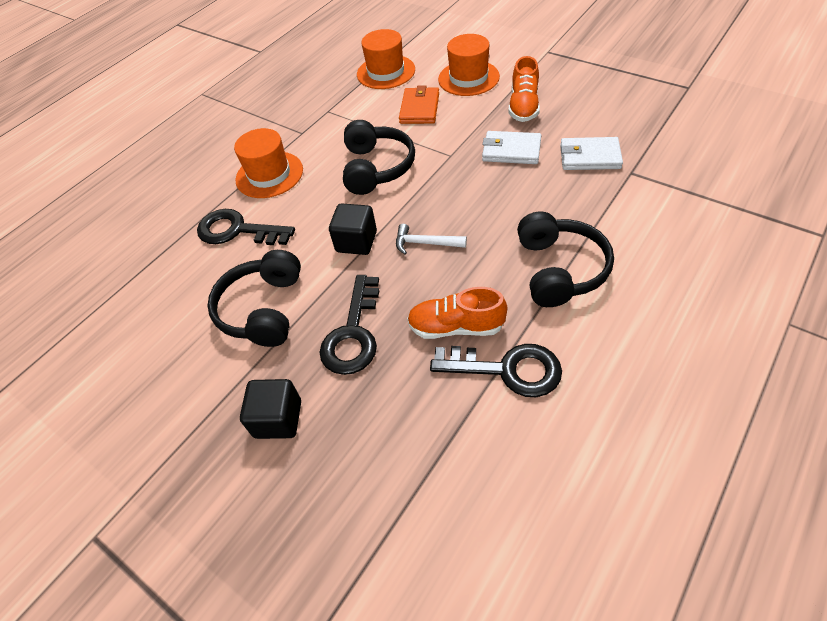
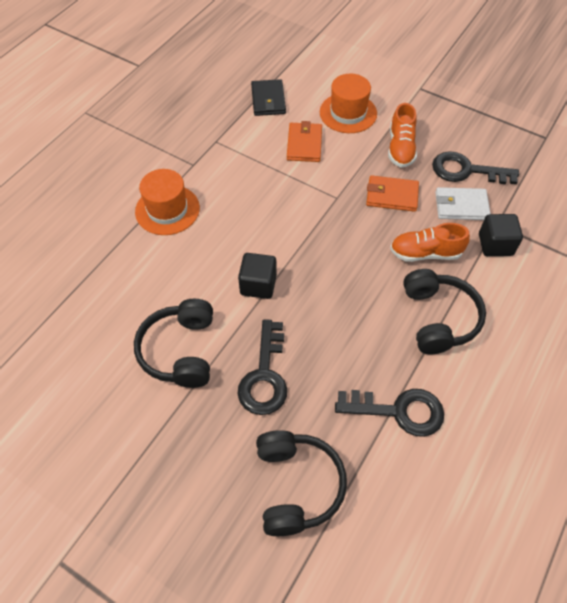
camera: 10 degrees left, 5 degrees up
black key [197,209,295,245] -> black key moved to [432,151,519,184]
black cube [240,379,301,439] -> black cube moved to [479,214,523,256]
black headphones [343,120,415,195] -> black headphones moved to [256,430,347,536]
orange hat [357,29,415,89] -> black wallet [251,79,286,116]
white hammer [396,224,467,255] -> none
orange shoe [407,287,507,339] -> orange shoe moved to [390,223,470,262]
white wallet [482,131,541,164] -> orange wallet [366,175,419,212]

